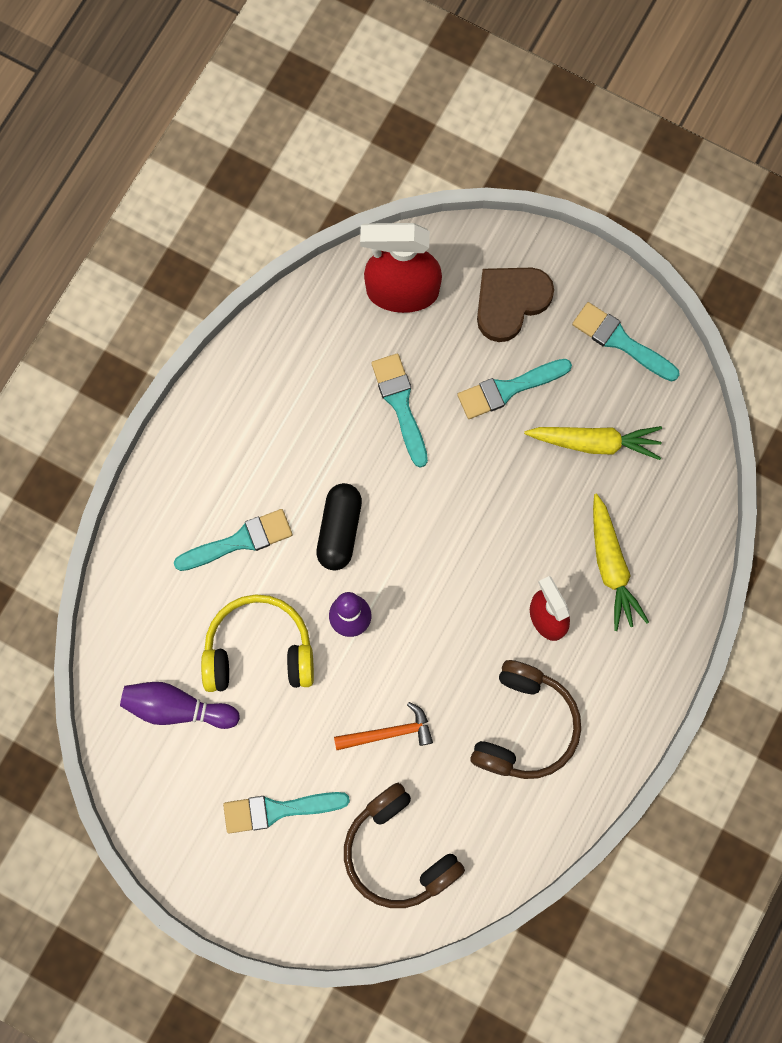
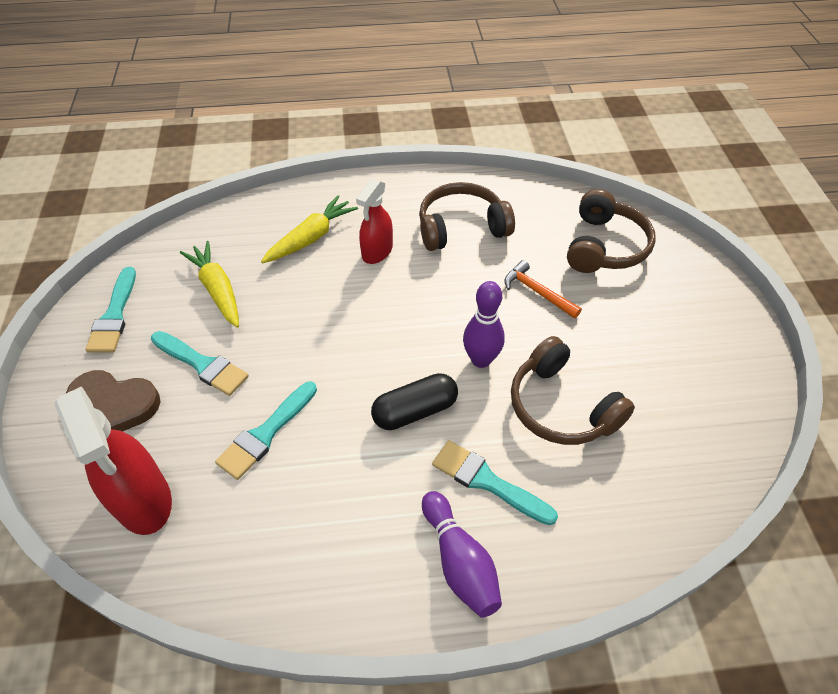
camera: 125 degrees left, 25 degrees down
purple bowling pin [120,682,240,729] -> purple bowling pin moved to [422,491,502,618]
yellow headphones [201,594,314,692] -> brown headphones [511,336,635,445]
turquoise brush [223,792,350,834] -> none

